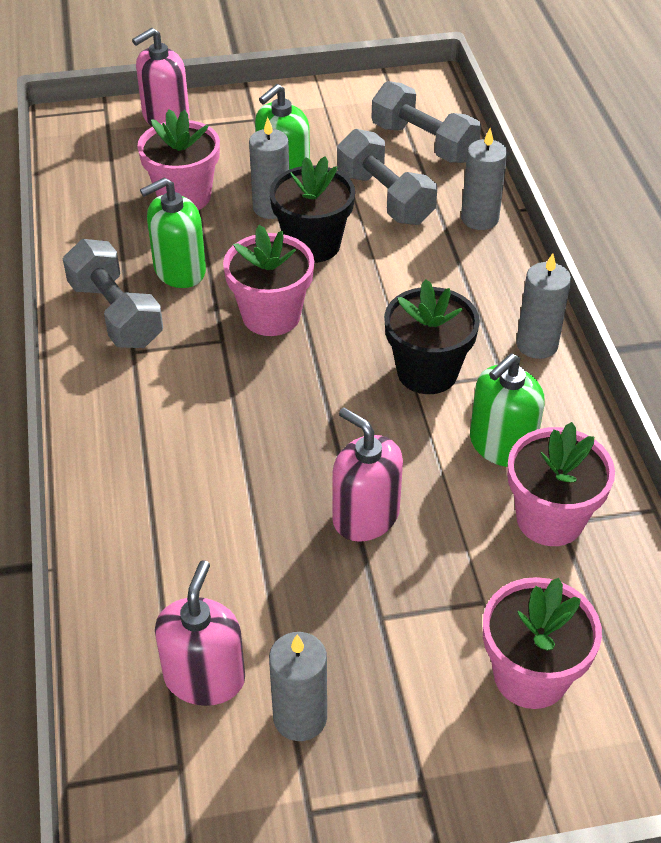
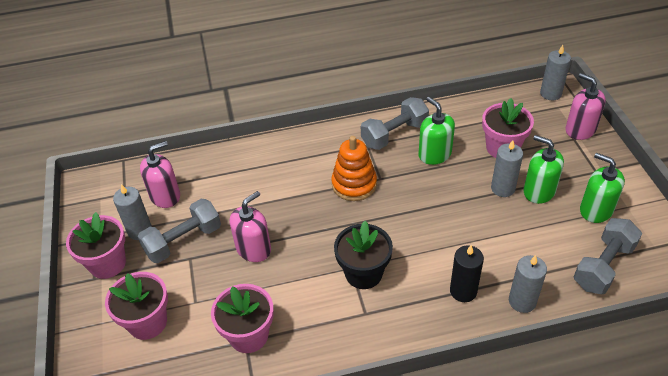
camera: 90 degrees right, 0 degrees up
pink soap dispenser [155,560,245,706] -> pink soap dispenser turned 45 degrees counterclockwise [140,141,180,208]
pink flower pot [223,225,314,336] -> pink flower pot moved to [66,212,126,279]
black flower pot [270,156,355,263] -> none
grey dumbbell [337,129,437,225] -> grey dumbbell moved to [137,199,221,263]
green soap dispenser [470,353,544,467] -> green soap dispenser moved to [580,153,625,223]
grey candle [516,253,571,359] -> grey candle moved to [540,45,571,100]
none -> orange stacking toy [331,136,377,201]
none -> black candle [450,245,484,302]

